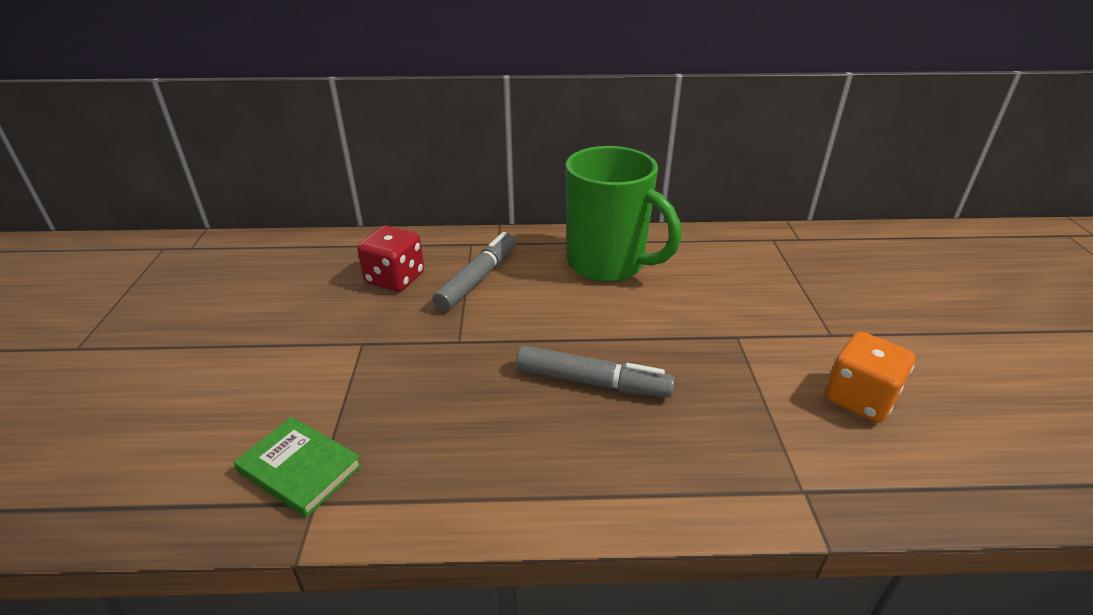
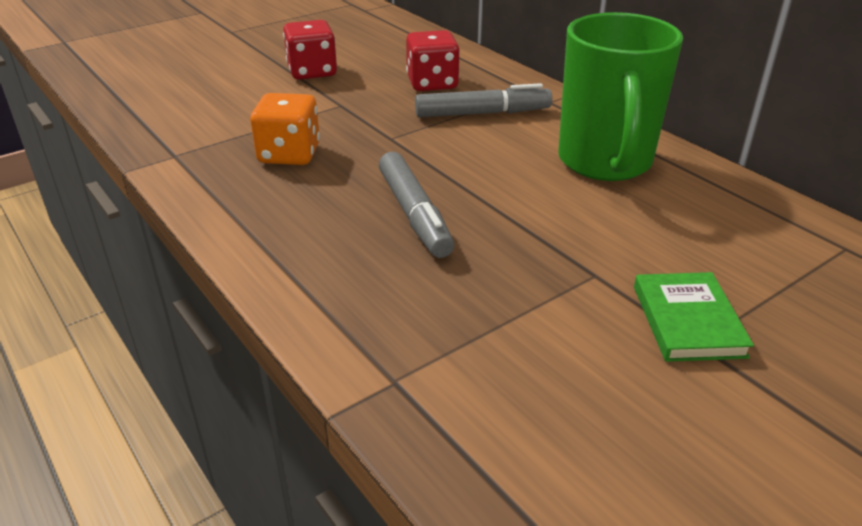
camera: 55 degrees right, 0 degrees up
green book [234,417,362,518] -> green book moved to [634,272,754,362]
orange dice [824,332,915,423] -> orange dice moved to [250,93,320,165]
none -> red dice [283,20,337,80]

